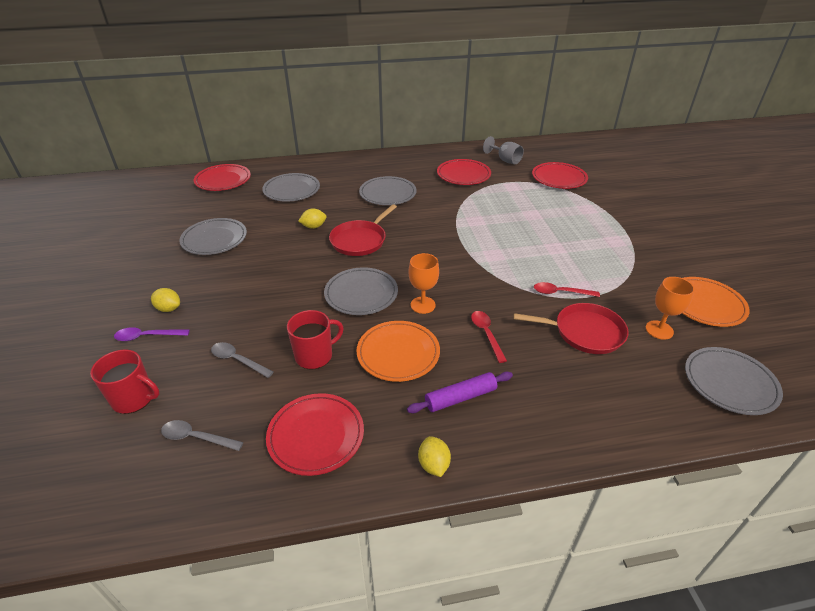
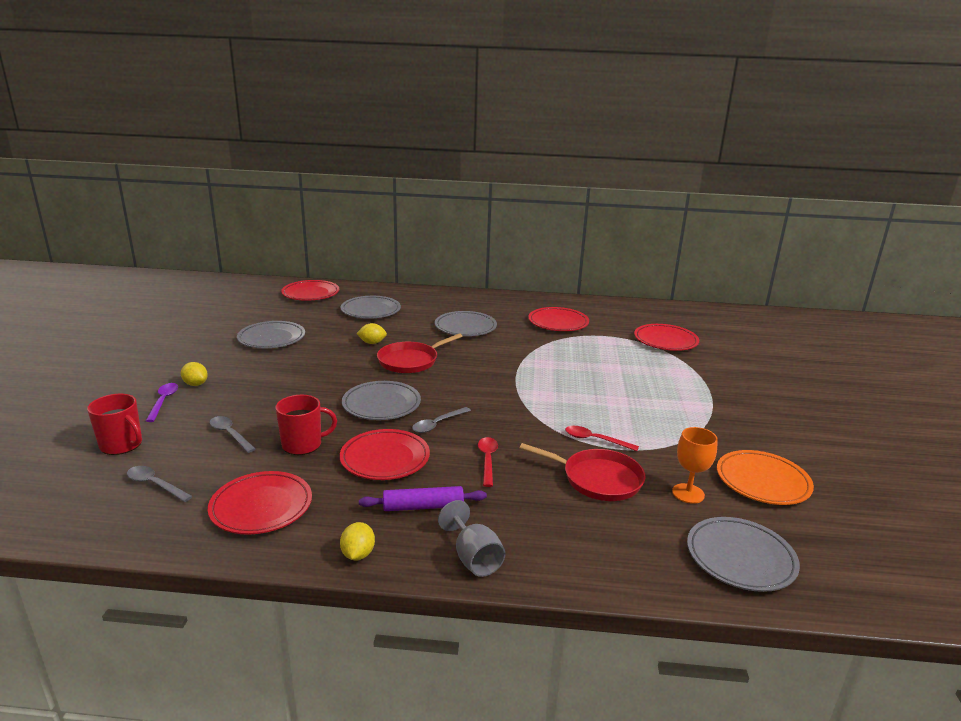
camera: 15 degrees right, 15 degrees down
purple spoon [114,327,190,341] -> purple spoon turned 75 degrees clockwise [146,383,178,422]
orange plate [356,321,440,382] -> red plate [340,429,430,480]
orange goblet [409,253,439,314] -> grey spoon [412,407,471,433]
grey goblet [483,136,524,164] -> grey goblet moved to [438,500,505,577]

